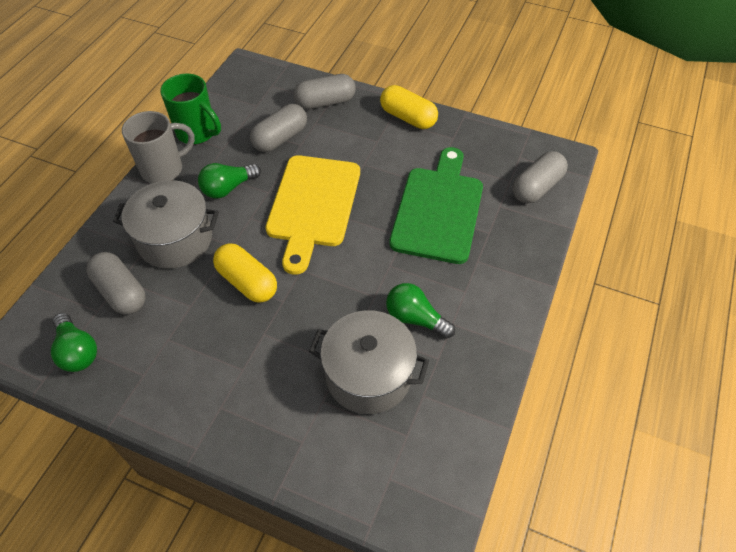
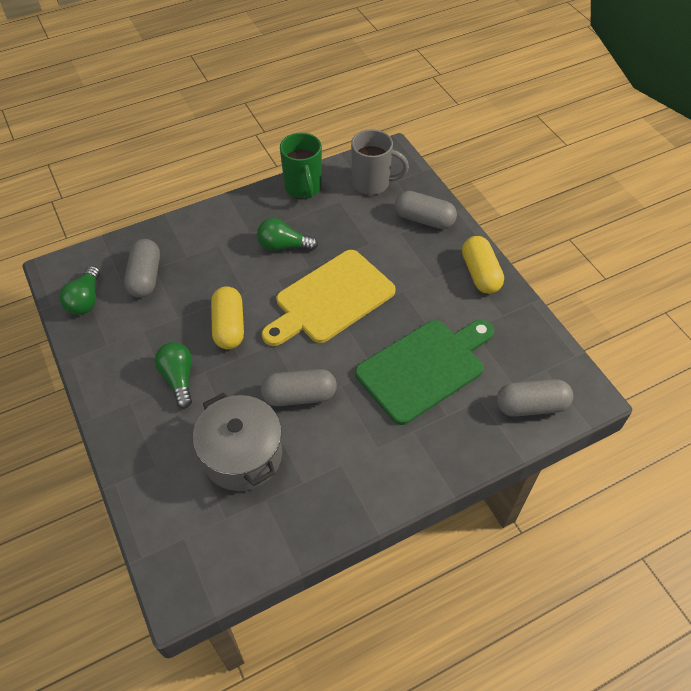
camera: 40 degrees right, 0 degrees up
grey pot [113,180,219,269] -> none
grey mug [122,111,195,183] -> grey mug moved to [351,129,409,195]
grey capsule [250,104,307,152] -> grey capsule moved to [261,369,337,406]
green light bulb [386,283,455,339] -> green light bulb moved to [155,342,192,408]

